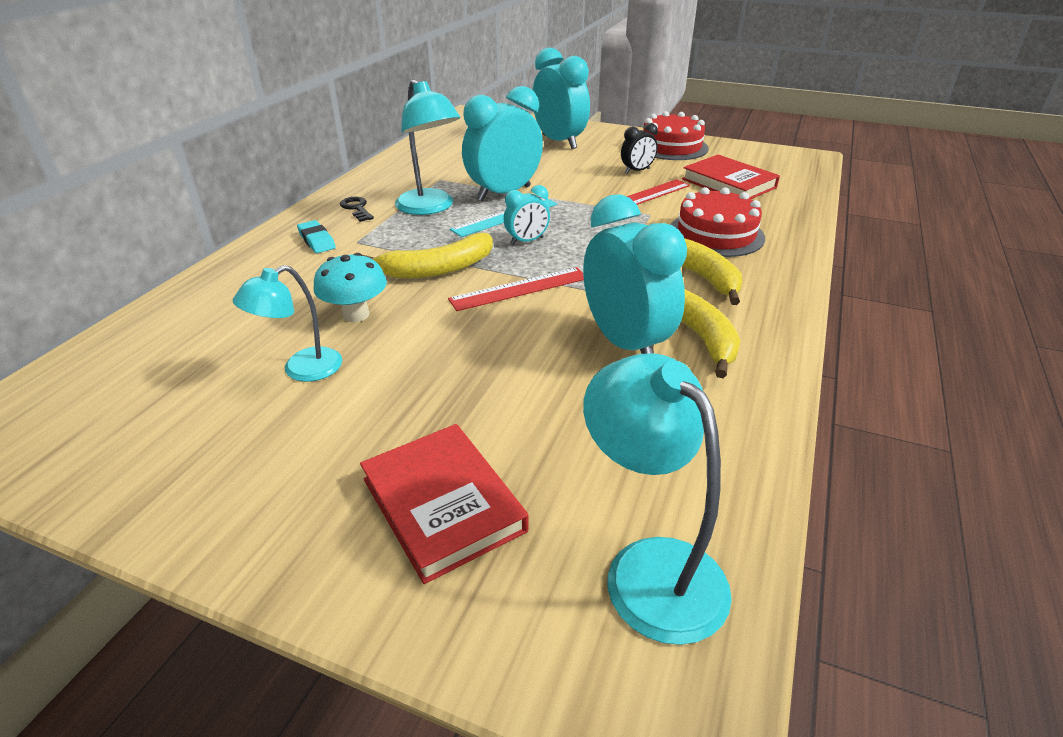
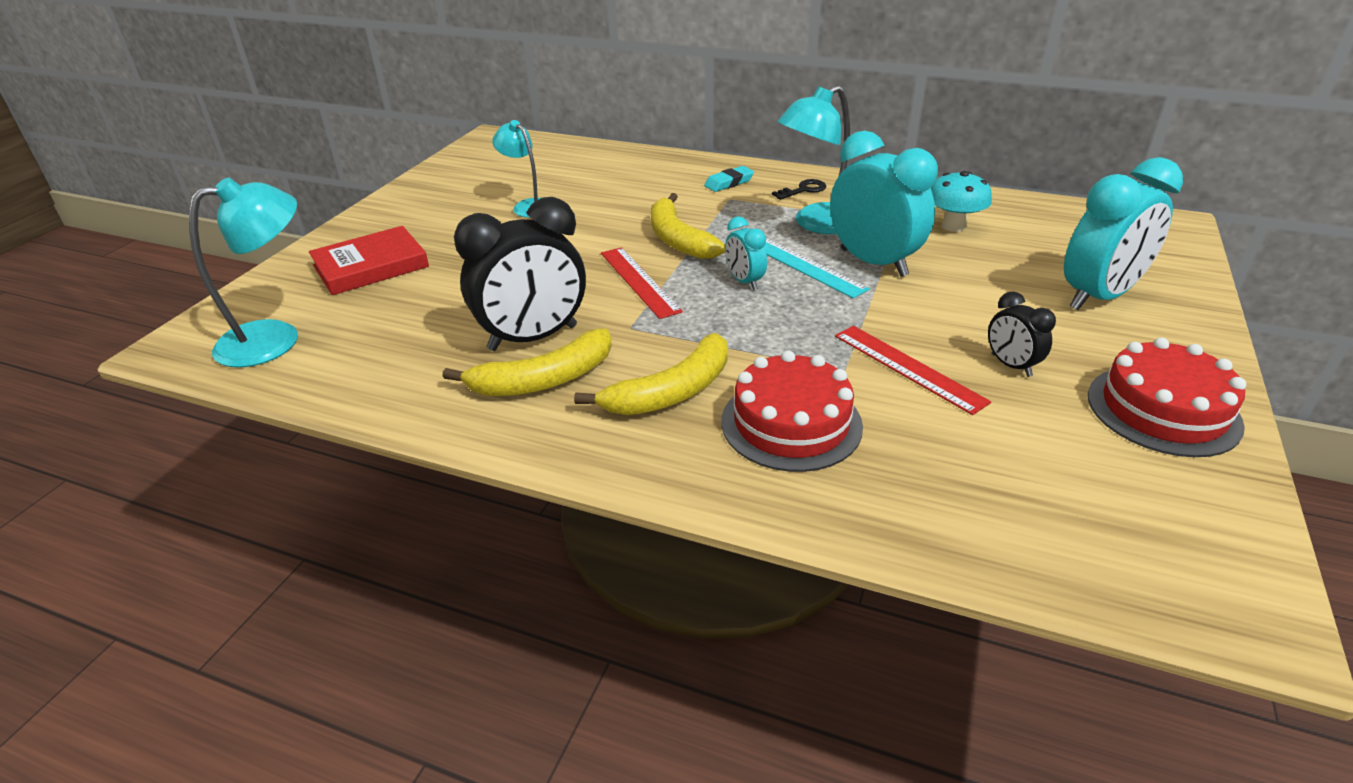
camera: 90 degrees right, 0 degrees up
turquoise mushroom [313,253,387,322] -> turquoise mushroom moved to [931,171,992,232]
turquoise clock [583,194,687,354] -> black clock [454,197,586,351]
red book [682,154,780,199] -> none

